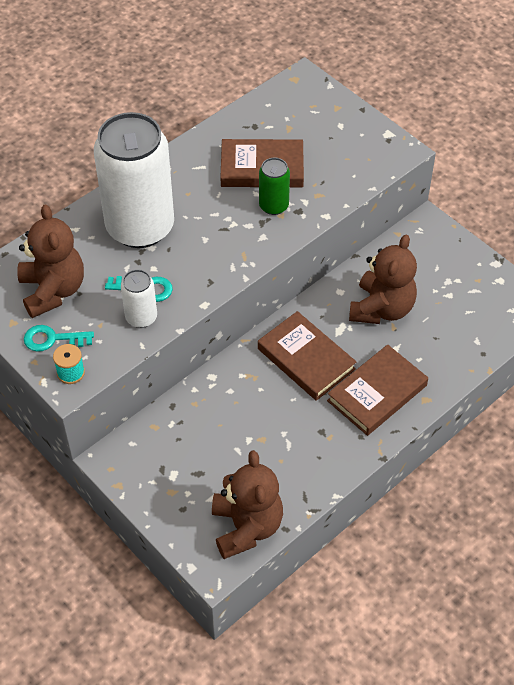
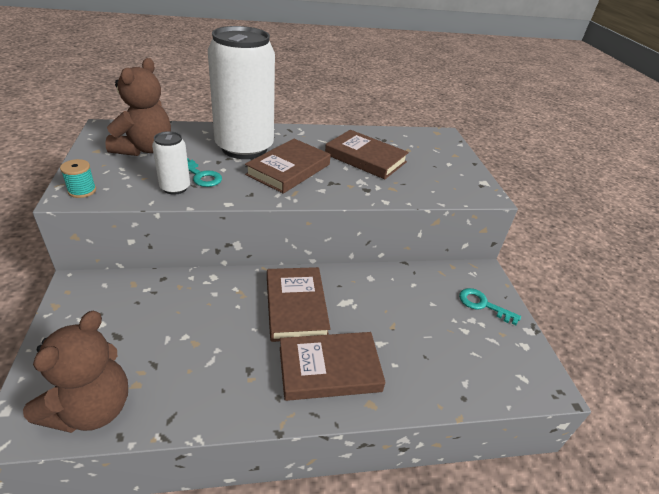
camera: 30 degrees right, 15 degrees down
turquoise key [24,325,94,352] -> turquoise key moved to [459,288,521,325]
green can [259,158,290,215] -> none
brown teddy bear [349,235,417,324] -> none
none -> brown book [245,139,331,194]

